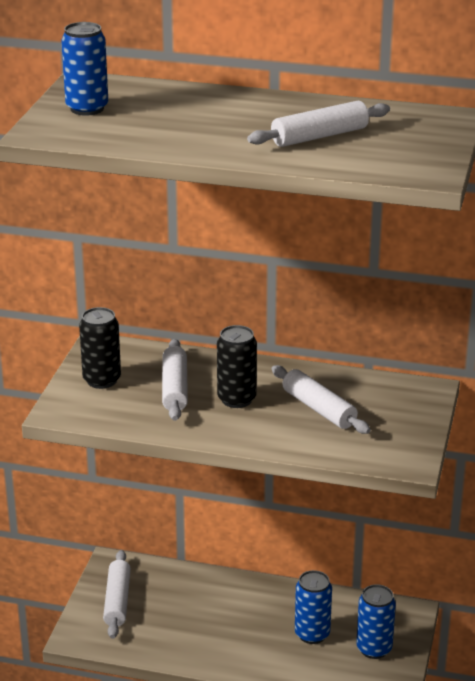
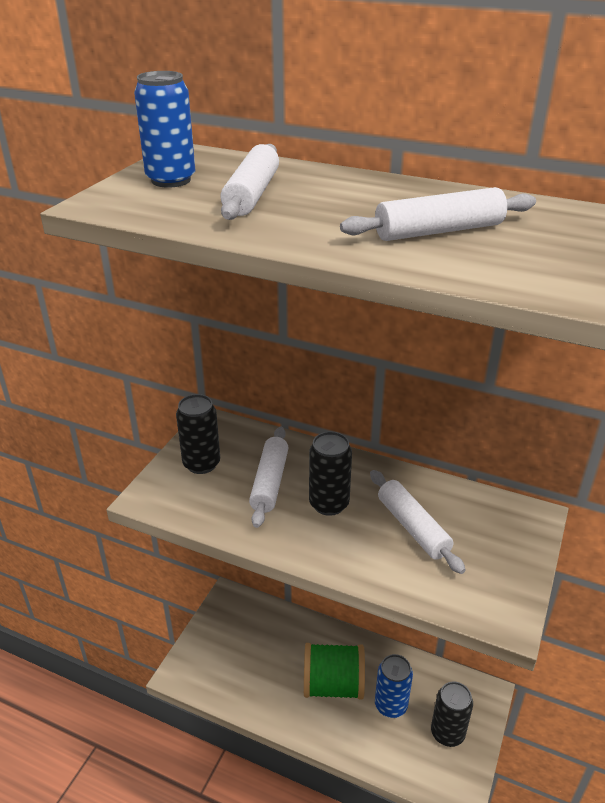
camera: 10 degrees right, 5 degrees up
white rolling pin [103,550,131,639] -> white rolling pin moved to [220,144,279,220]
blue can [356,584,396,659] -> black can [431,681,473,747]
none -> green spool [304,643,365,700]

